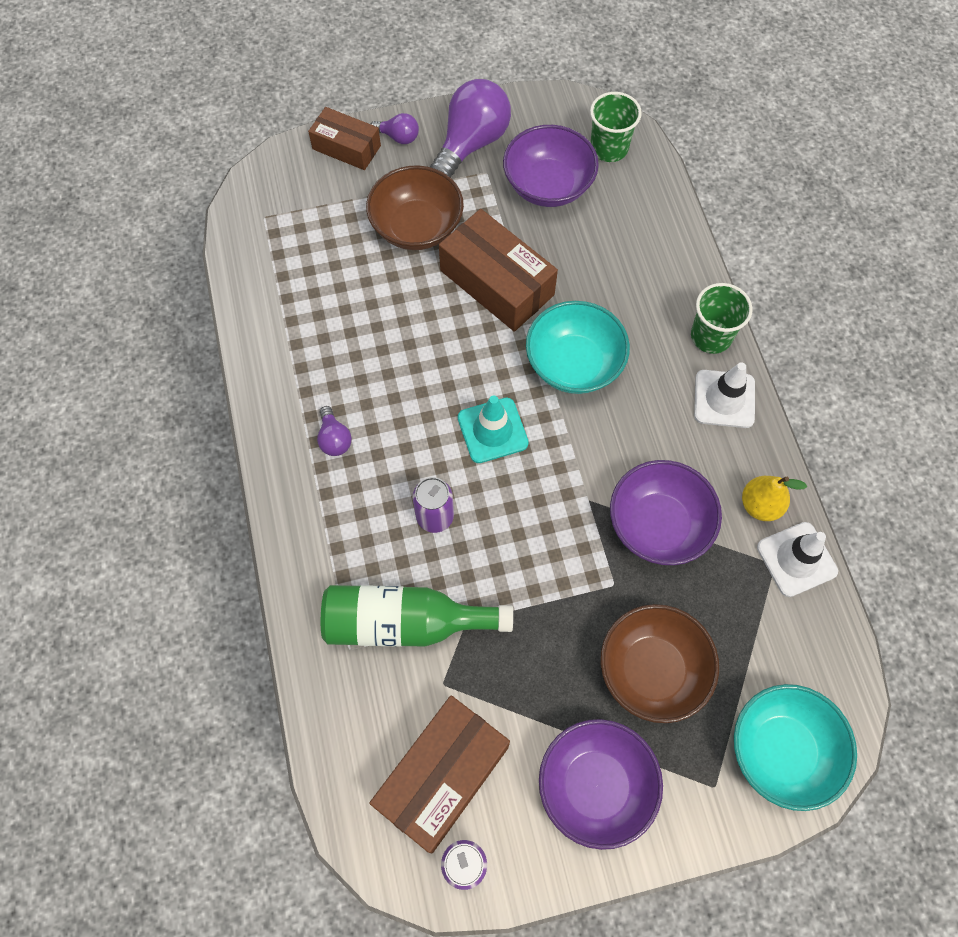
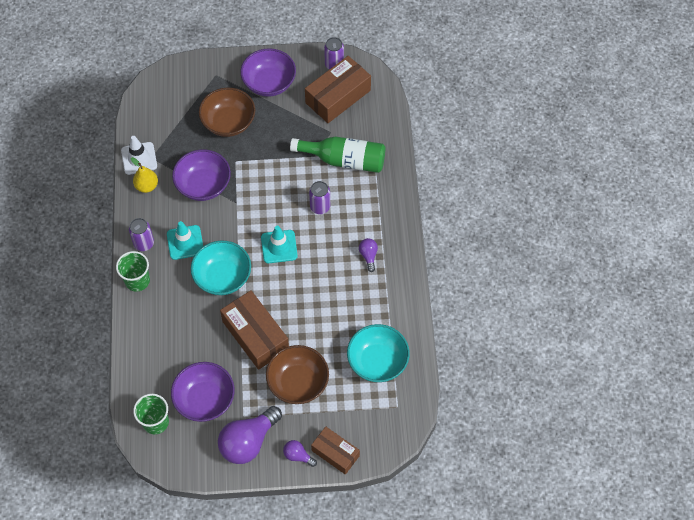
camera: 170 degrees left, 5 degrees down
white traffic cone [694,362,755,428] -> purple can [129,218,154,251]
turquoise bowl [734,684,857,811] -> turquoise bowl moved to [347,324,410,382]
none -> turquoise traffic cone [167,221,203,260]

